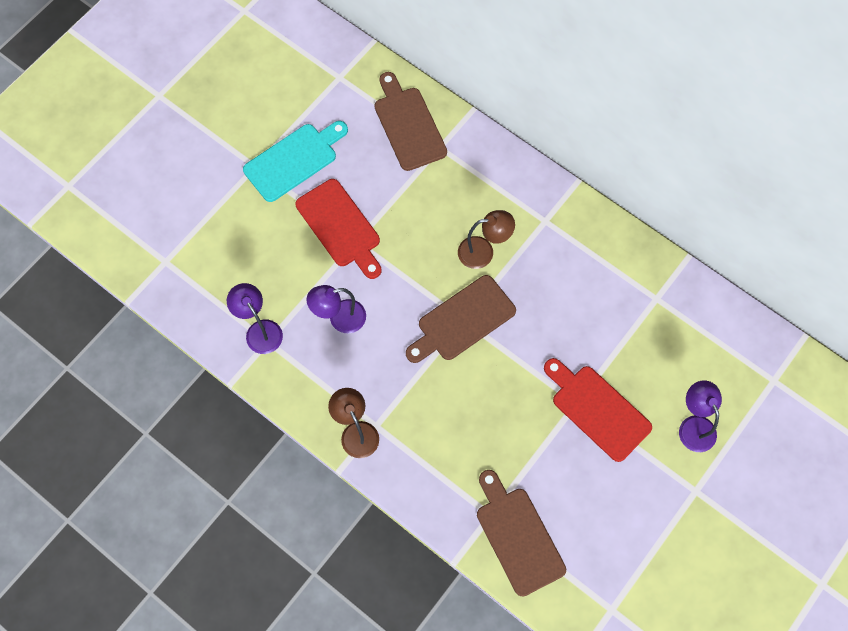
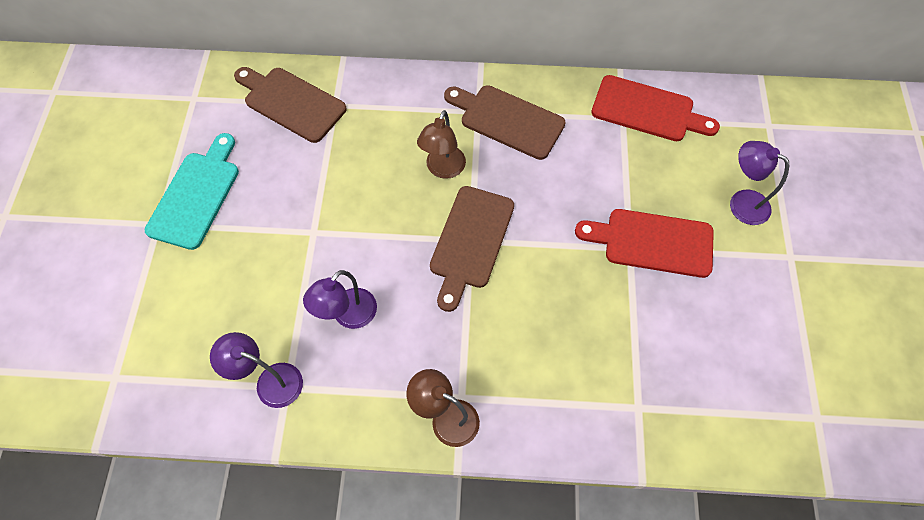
camera: 35 degrees left, 5 degrees down
red cutting board [295,179,381,279] -> red cutting board moved to [591,75,720,141]
brown lamp [458,210,515,269] -> brown lamp turned 150 degrees clockwise [417,110,466,179]
brown cutting board [477,470,566,596] -> brown cutting board moved to [444,85,566,160]

